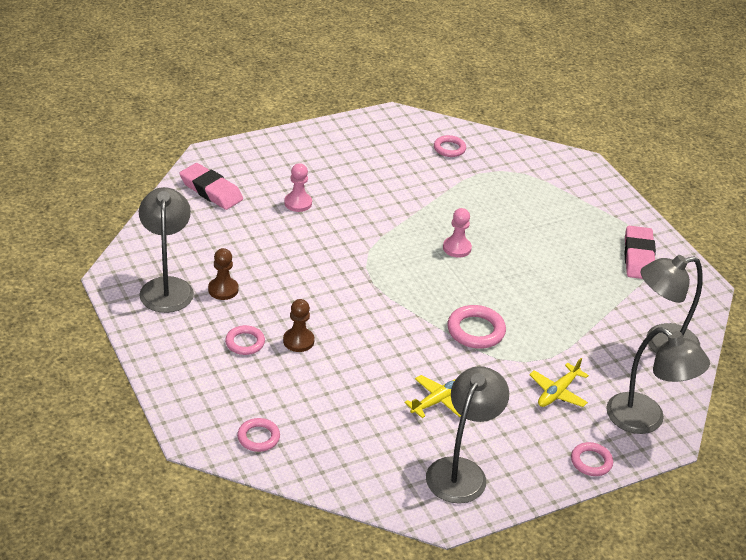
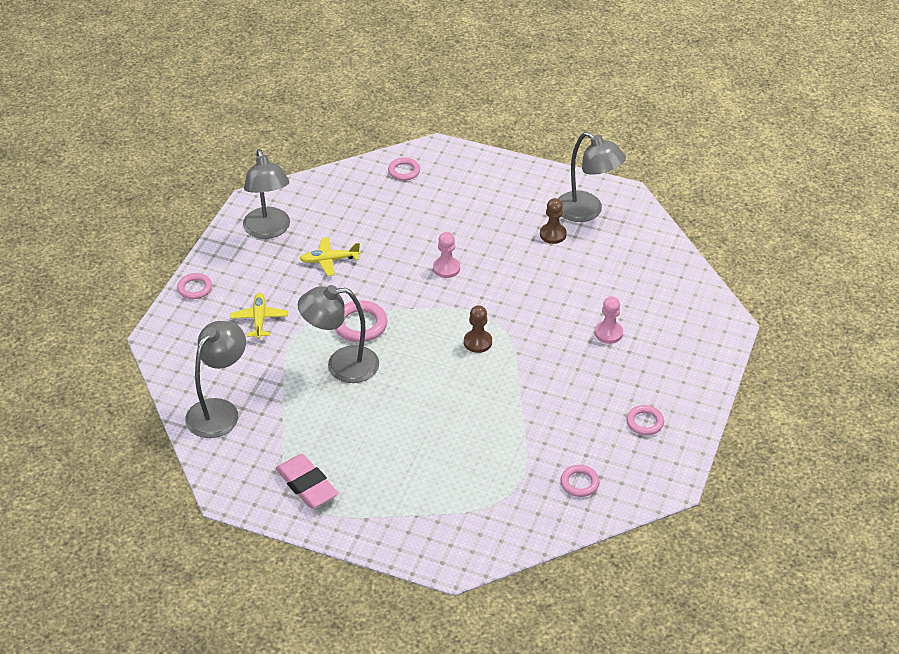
camera: 140 degrees right, 5 degrees up
pink eraser [179,163,243,210] -> none
pink ring [225,325,265,355] -> pink ring moved to [626,405,664,435]
brown pawn [283,299,314,352] -> brown pawn moved to [464,305,492,353]
yellow plane [404,375,461,418] -> yellow plane turned 75 degrees clockwise [299,237,360,276]
pink pawn [443,208,472,258] -> pink pawn moved to [433,232,460,278]
grey lamp [606,327,710,434] -> grey lamp moved to [298,285,379,383]

